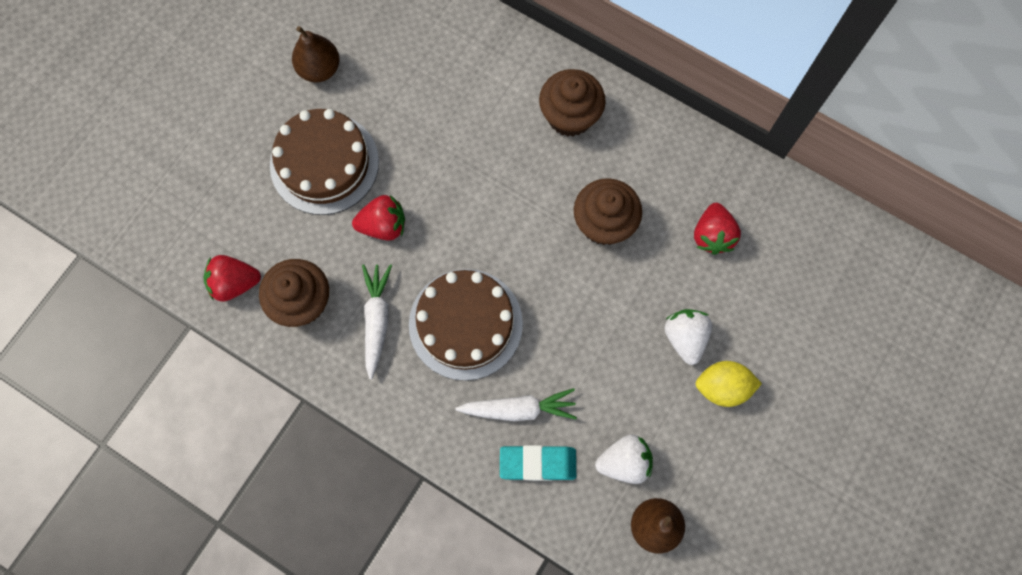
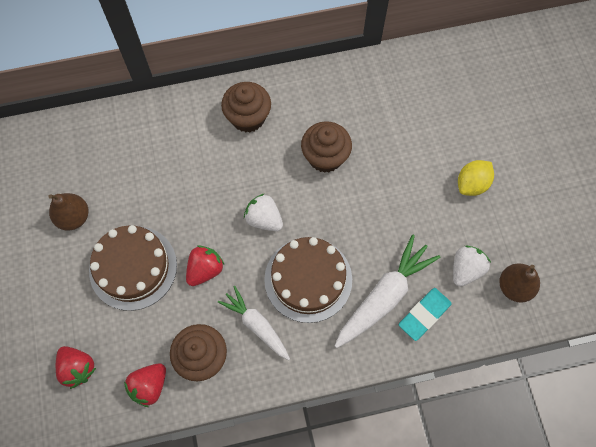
camera: 45 degrees left, 5 degrees down
white carrot [455,388,577,421] -> white carrot [335,235,440,348], size x1.53
white strawberry [664,309,712,365] -> white strawberry moved to [244,193,283,231]
red strawberry [694,203,741,255] -> red strawberry moved to [56,346,96,389]

